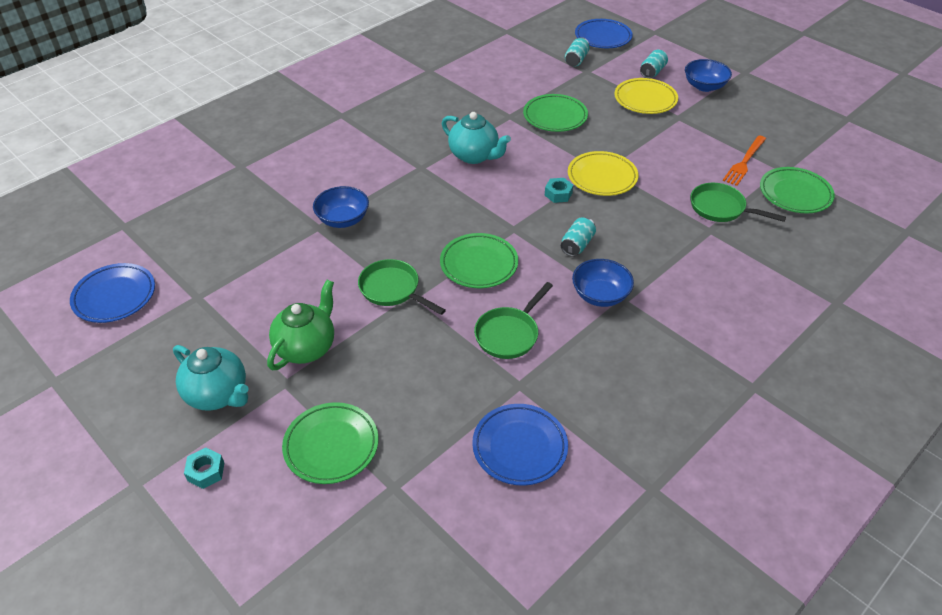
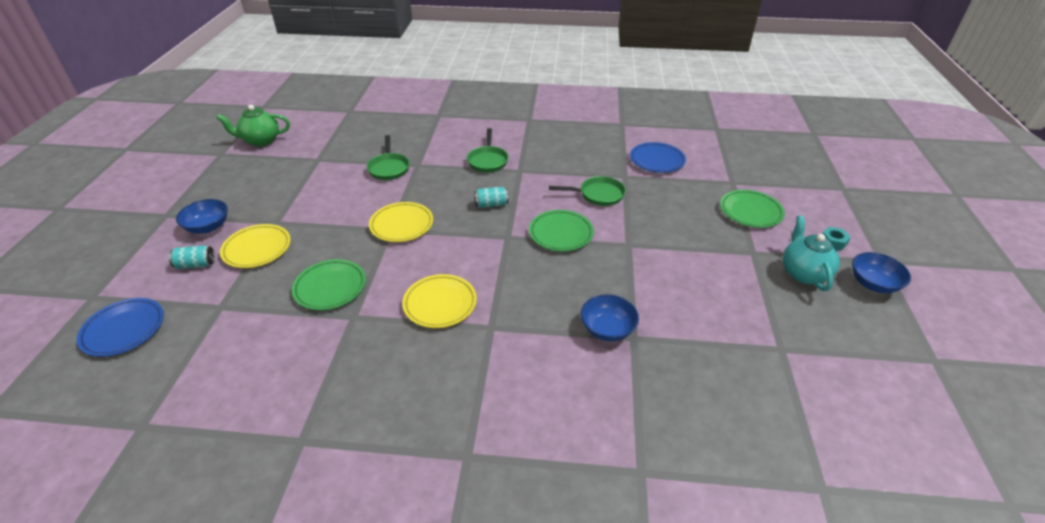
camera: 130 degrees left, 5 degrees down
blue plate [70,263,155,323] -> none
green teapot [267,280,334,370] -> green teapot moved to [216,105,290,146]
green pan [358,259,446,315] -> green pan moved to [467,128,508,172]
turquoise teapot [442,112,511,164] -> yellow plate [402,274,477,328]
turquoise nut [545,178,573,203] -> none
turquoise can [565,37,589,66] -> none
blue bowl [572,259,634,307] -> blue bowl moved to [852,252,911,293]
orange fork [723,135,766,186] -> none
green plate [760,167,835,213] -> none

